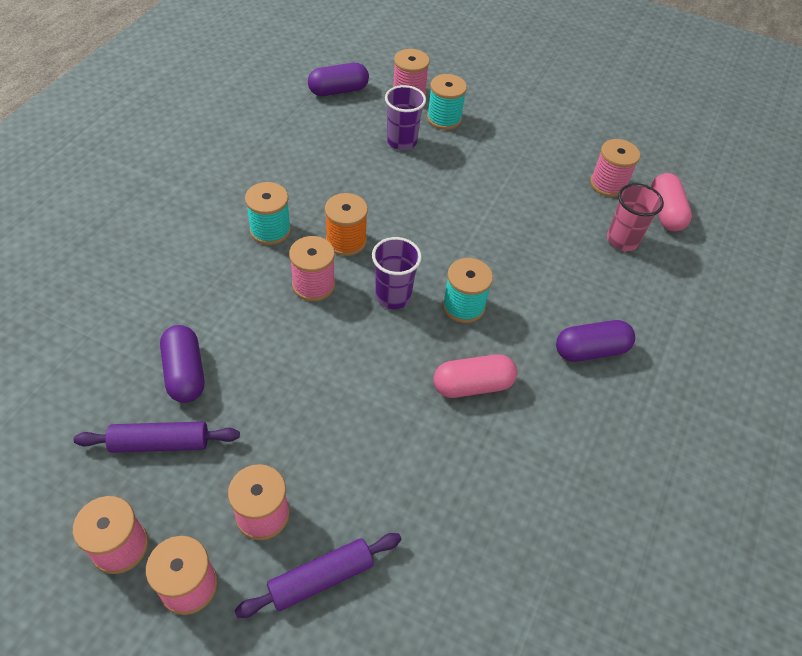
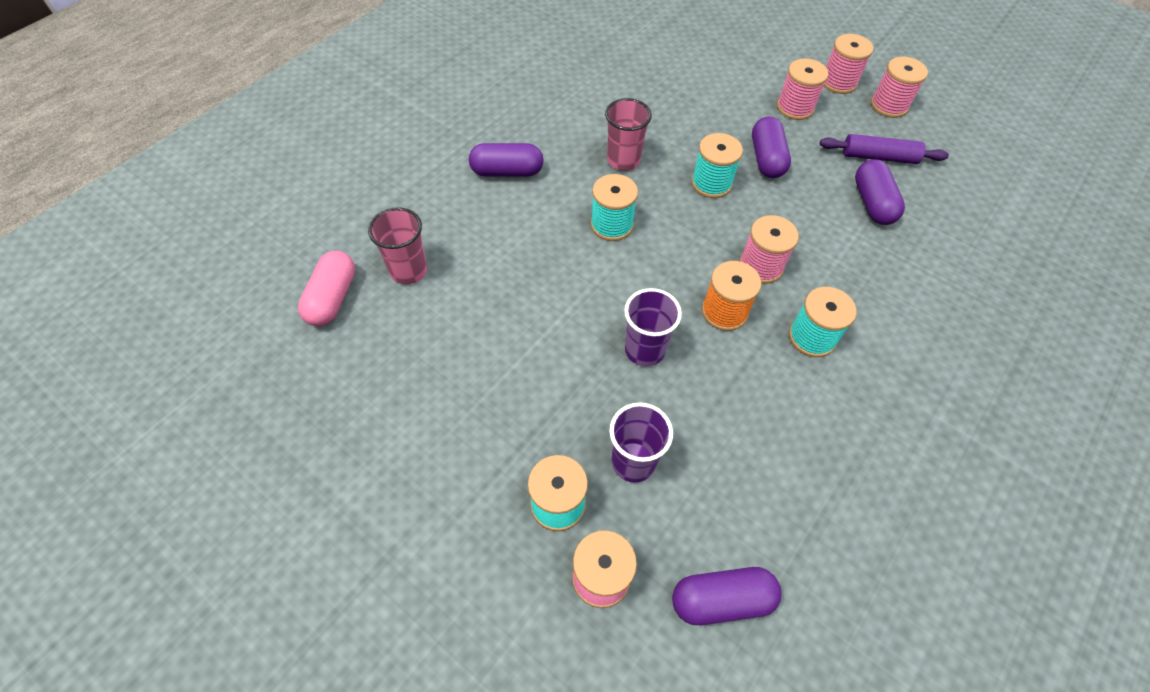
camera: 165 degrees left, 5 degrees up
purple rolling pin [234,533,402,618] -> none
purple cup [372,237,422,309] -> purple cup moved to [624,288,682,367]
pink capsule [433,354,517,398] -> pink cup [605,98,652,171]
pink spool [590,139,640,197] -> none
none -> turquoise spool [691,133,743,198]
none -> purple capsule [752,116,791,178]

